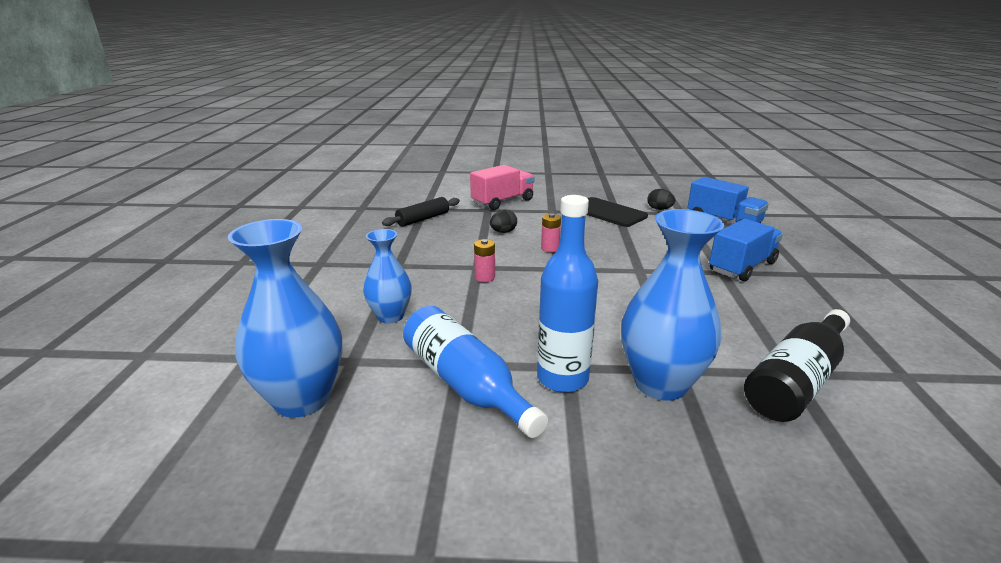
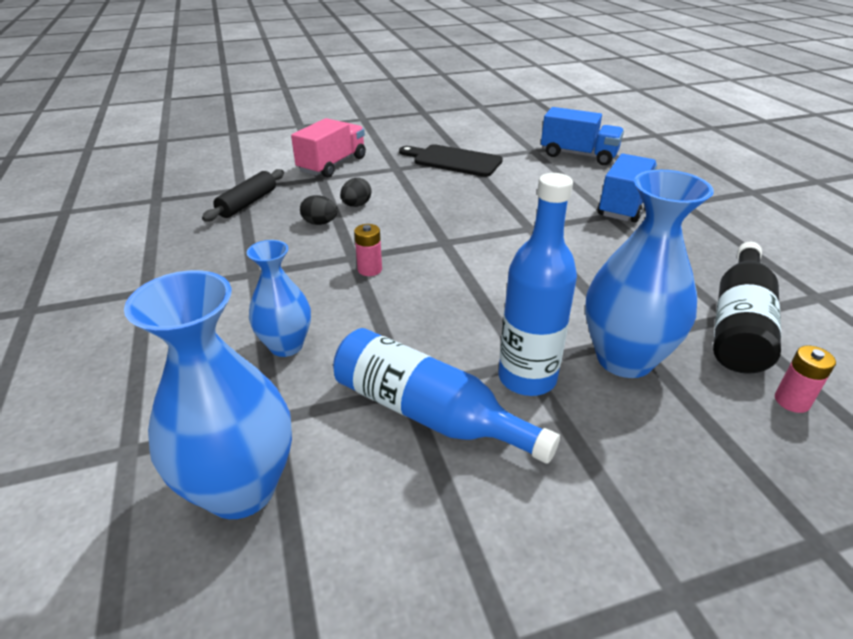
camera: 20 degrees left, 10 degrees up
pink battery [541,213,561,252] -> pink battery moved to [775,346,836,413]
black egg [647,189,675,210] -> black egg moved to [300,195,338,225]

